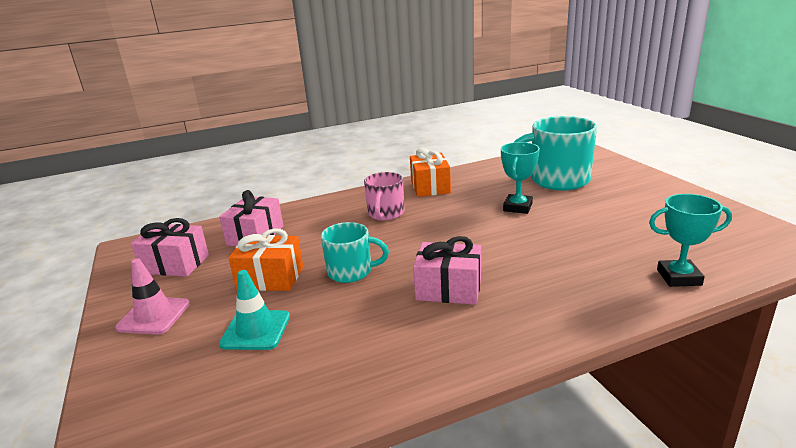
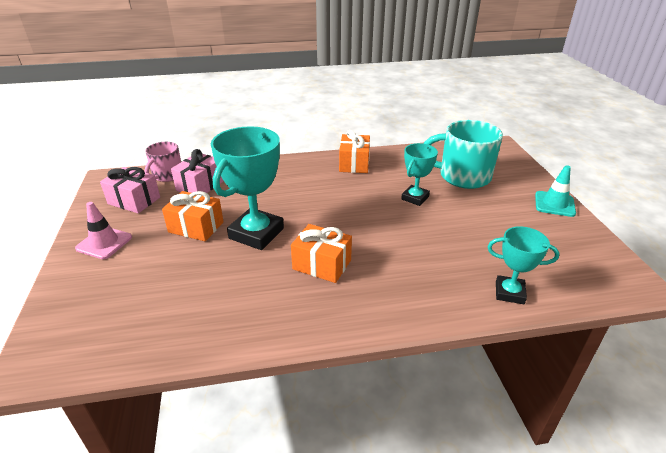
camera: 10 degrees right, 10 degrees up
turquoise traffic cone [219,270,290,350] -> turquoise traffic cone moved to [535,165,576,217]
turquoise mug [321,222,389,283] -> turquoise trophy [211,126,284,250]
pink mug [364,172,405,220] -> pink mug moved to [145,142,181,182]
pink gift [413,236,481,305] -> orange gift [291,224,352,283]

